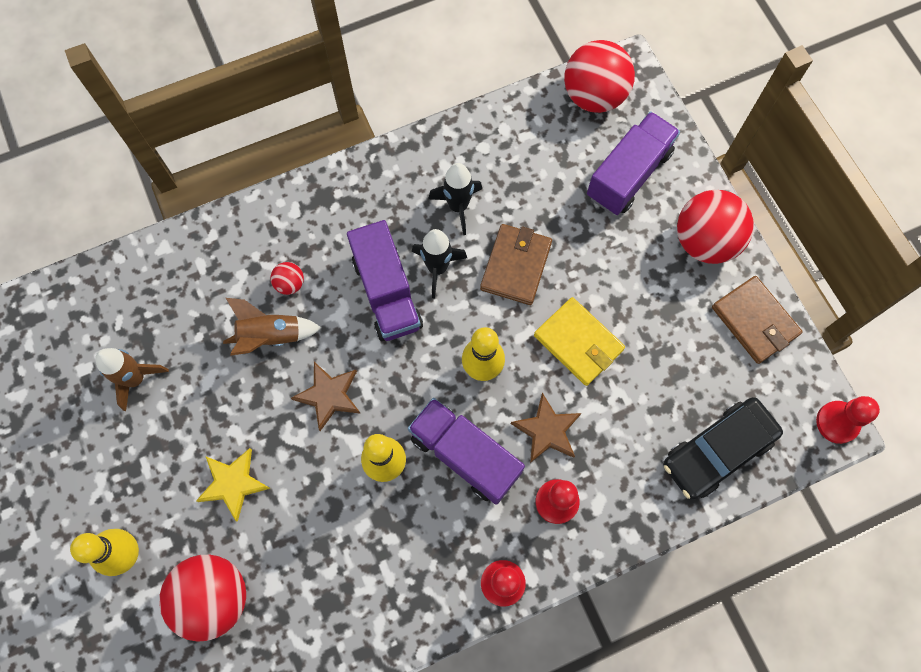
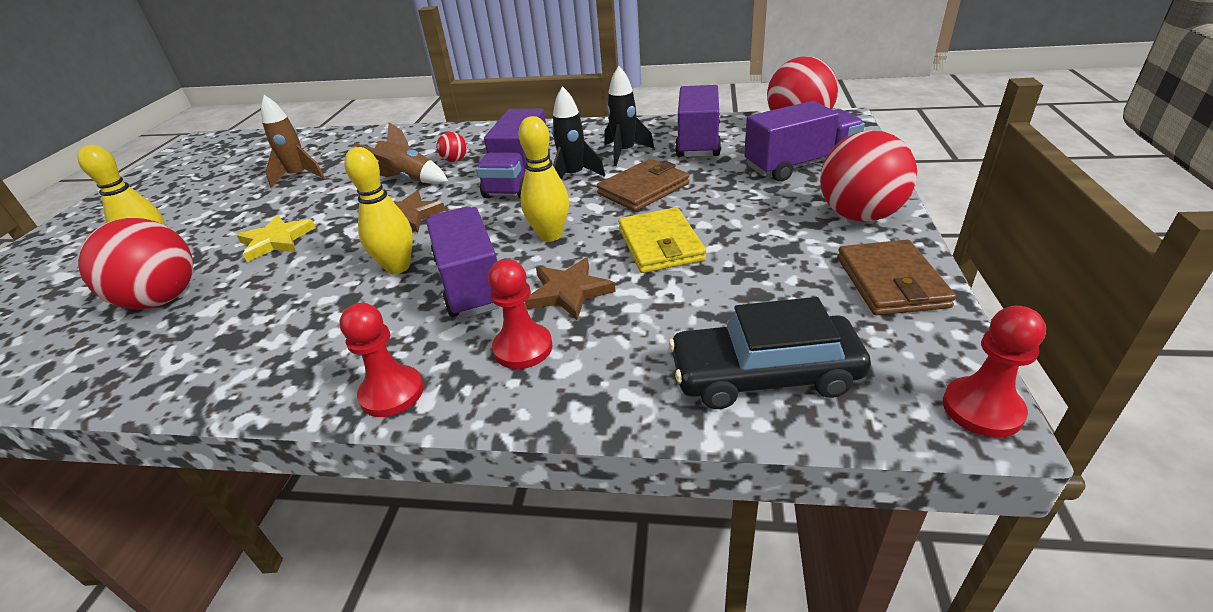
camera: 35 degrees right, 35 degrees down
none -> purple truck [675,85,721,157]

